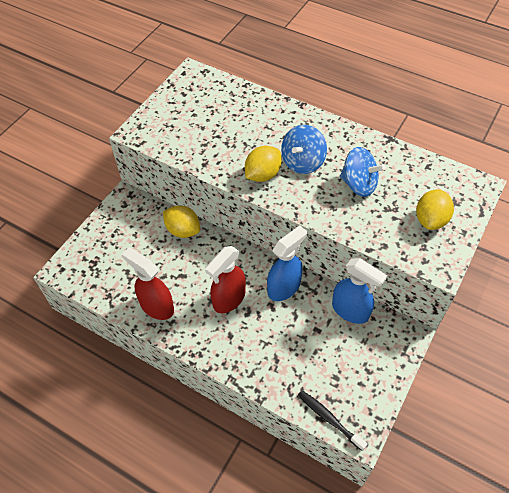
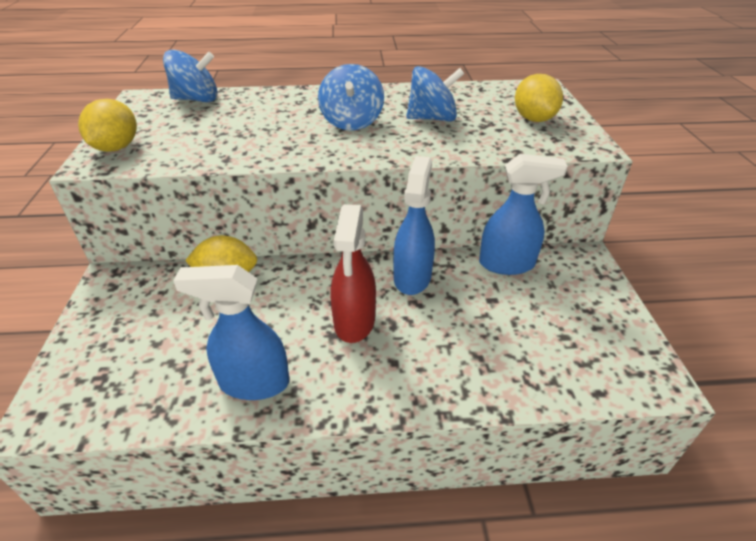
camera: 35 degrees left, 15 degrees down
red spray bottle [121,248,174,320] -> blue spray bottle [173,265,289,400]
yellow lemon [245,146,282,182] -> yellow lemon moved to [78,99,137,152]
black toothbrush [298,390,367,451] -> none
none -> blue spinning top [163,49,218,102]

